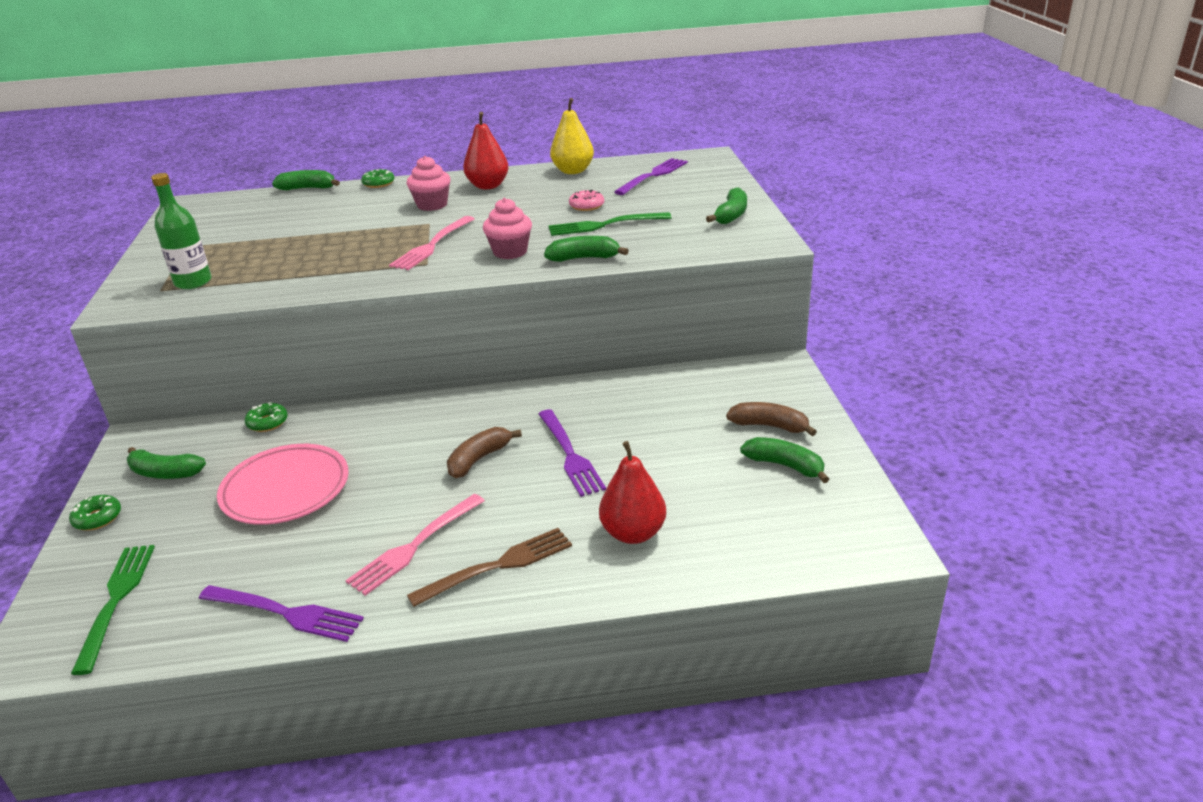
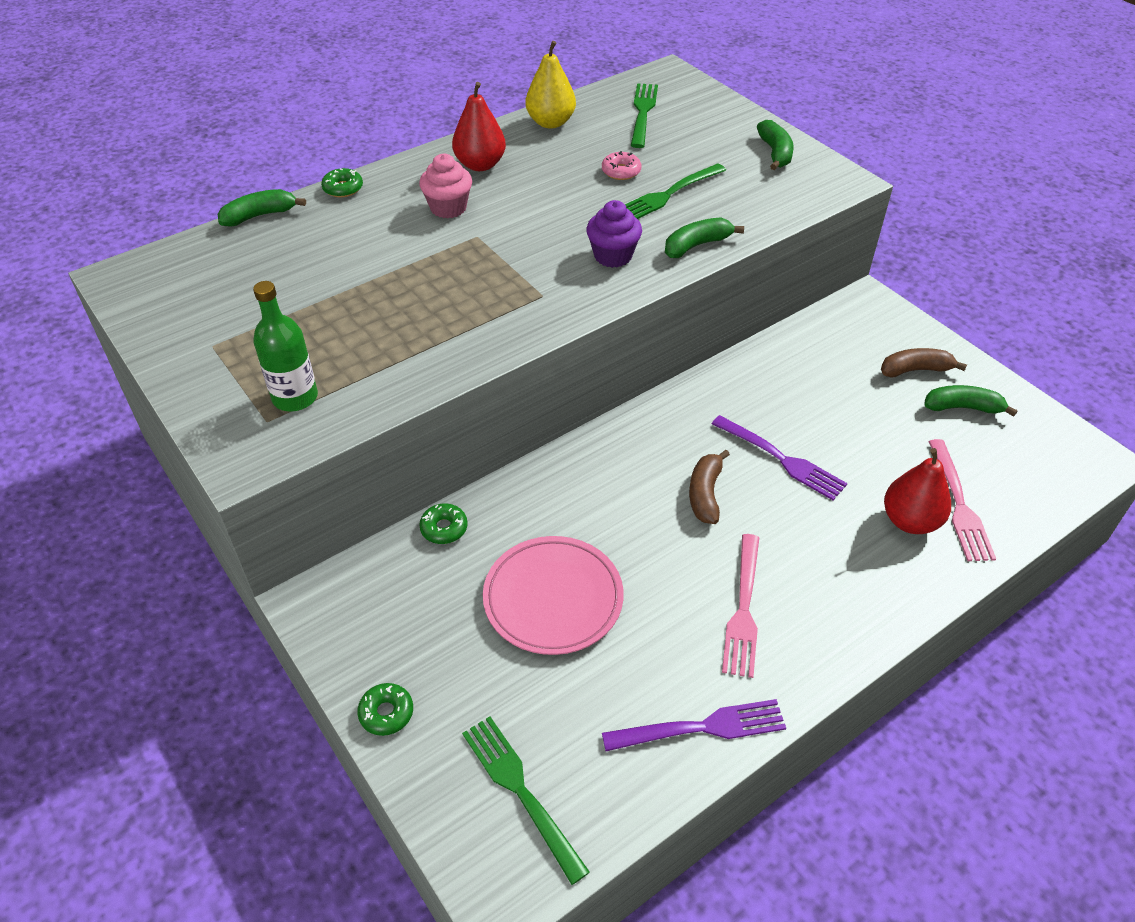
camera: 30 degrees left, 15 degrees up
green banana [127,447,206,479] -> none
pink fork [389,216,474,270] -> pink fork moved to [928,439,996,561]
brown fork [407,528,572,607] -> none
pink cupcake [483,198,532,259] -> purple cupcake [586,200,642,268]
purple fork [614,158,688,195] -> green fork [631,83,658,148]

